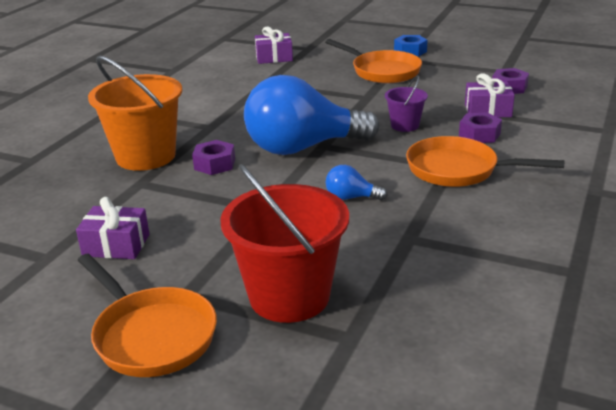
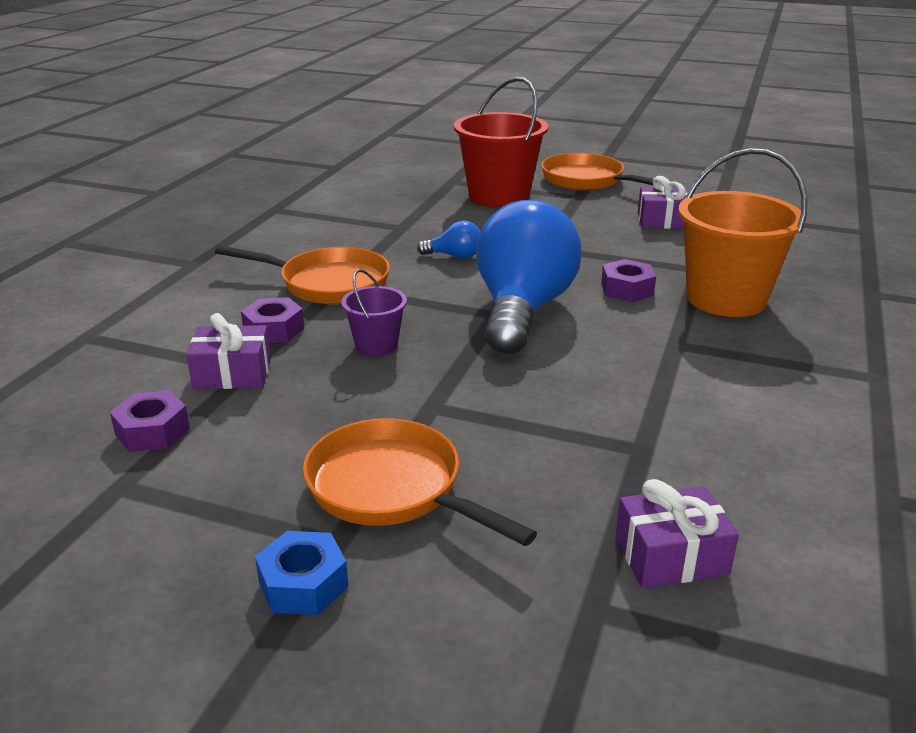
camera: 175 degrees right, 0 degrees up
blue light bulb [244,75,379,155] -> blue light bulb turned 60 degrees counterclockwise [476,200,582,354]

